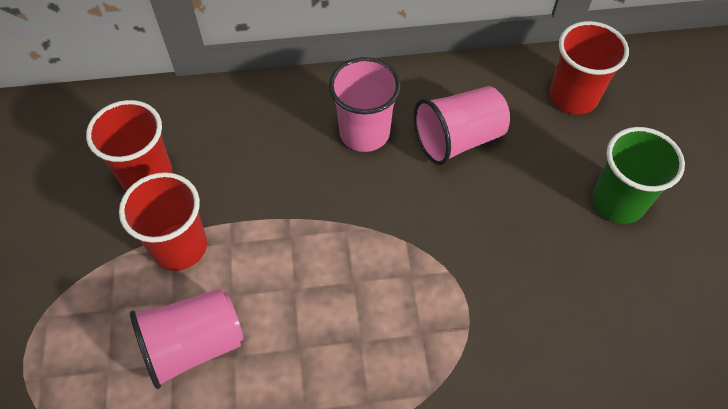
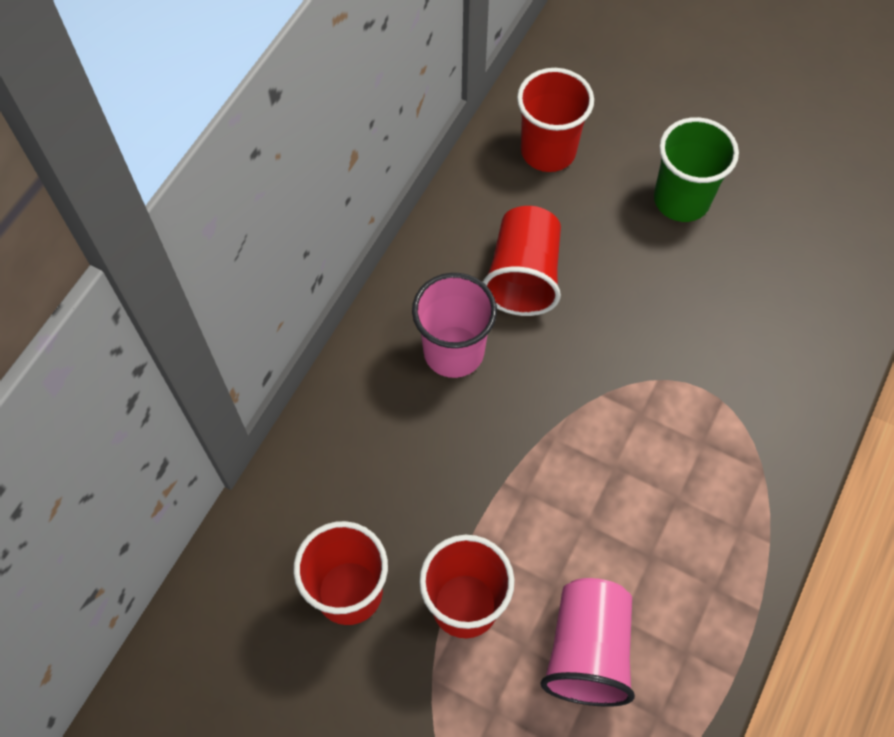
camera: 55 degrees left, 5 degrees up
pink cup [414,86,510,165] -> red cup [483,206,561,316]

